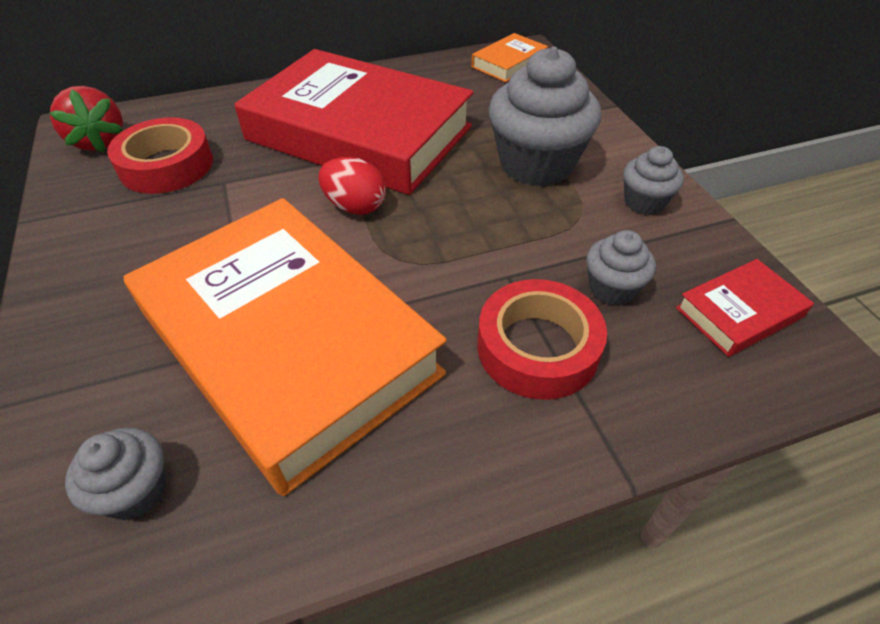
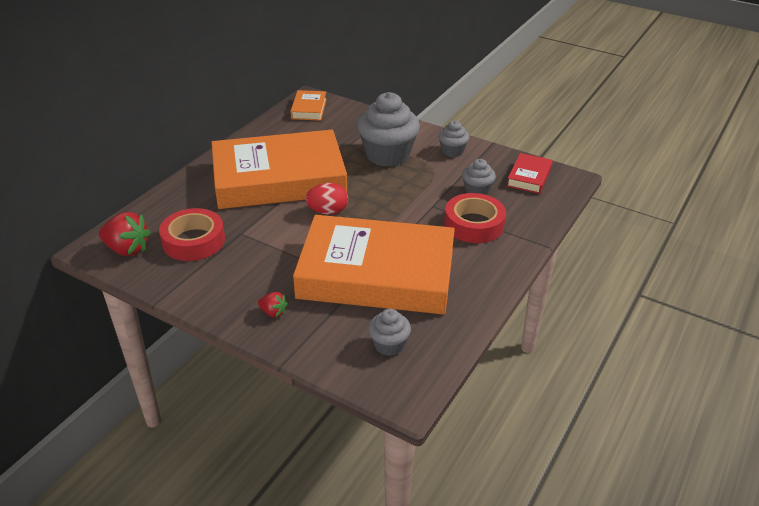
camera: 40 degrees left, 10 degrees down
red book [234,49,474,195] -> orange book [211,130,347,209]
none -> red strawberry [258,292,288,318]

